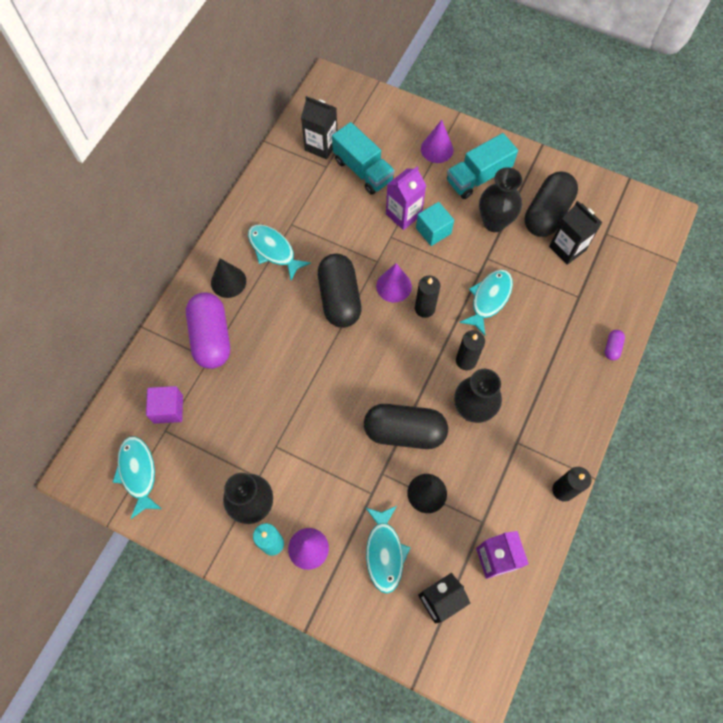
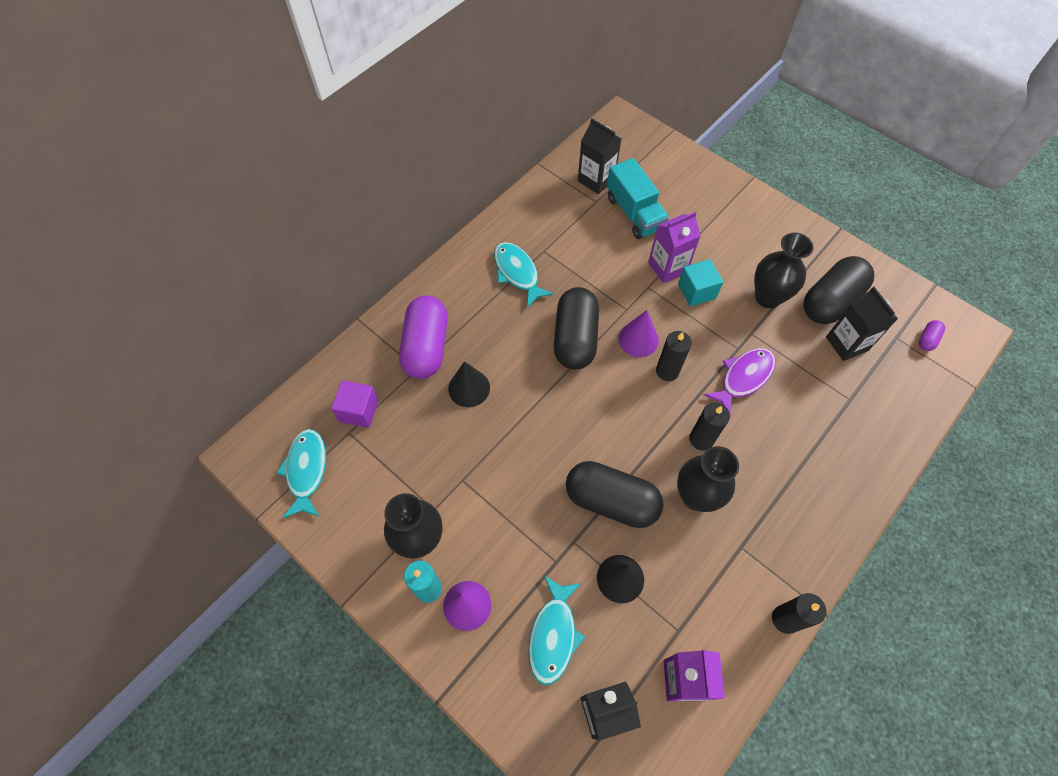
camera: 15 degrees right, 5 degrees down
black cone [211,258,246,298] -> black cone moved to [448,361,490,407]
purple cone [421,120,453,163] -> none
turquoise truck [447,133,518,199] -> none
turquoise fish [459,269,513,336] -> purple fish [704,348,776,415]
purple capsule [605,330,625,360] -> purple capsule moved to [919,320,945,351]

